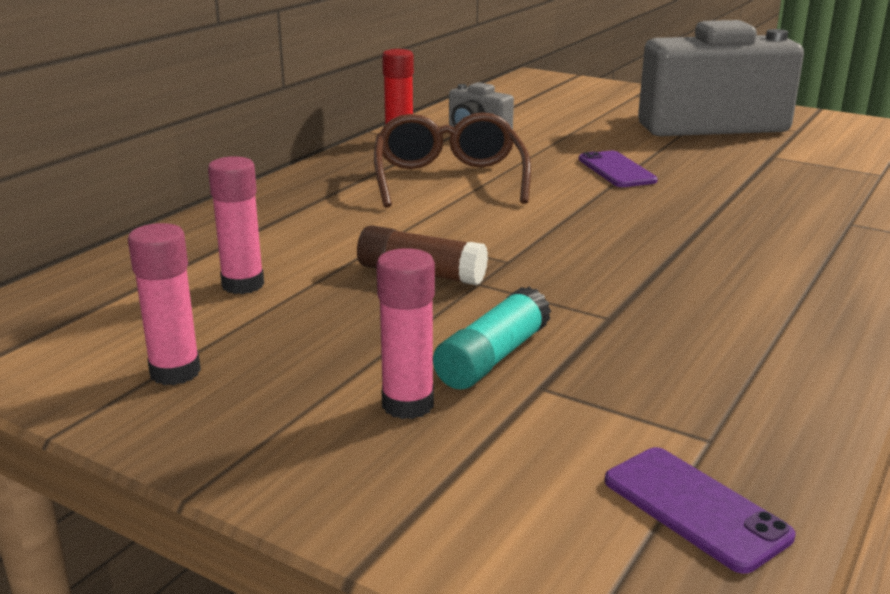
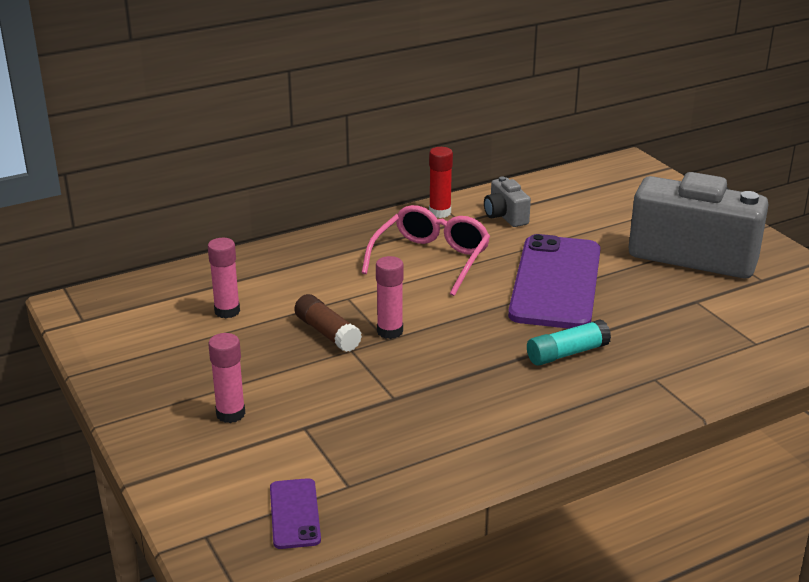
camera: 30 degrees right, 5 degrees up
pink glue stick [128,223,201,385] -> pink glue stick moved to [376,256,404,339]
brown glasses [374,112,531,208] -> pink glasses [361,205,490,296]
turquoise glue stick [433,287,551,389] -> turquoise glue stick moved to [527,319,611,366]
purple phone [579,151,658,187] -> purple phone [508,234,601,329], size x2.25

